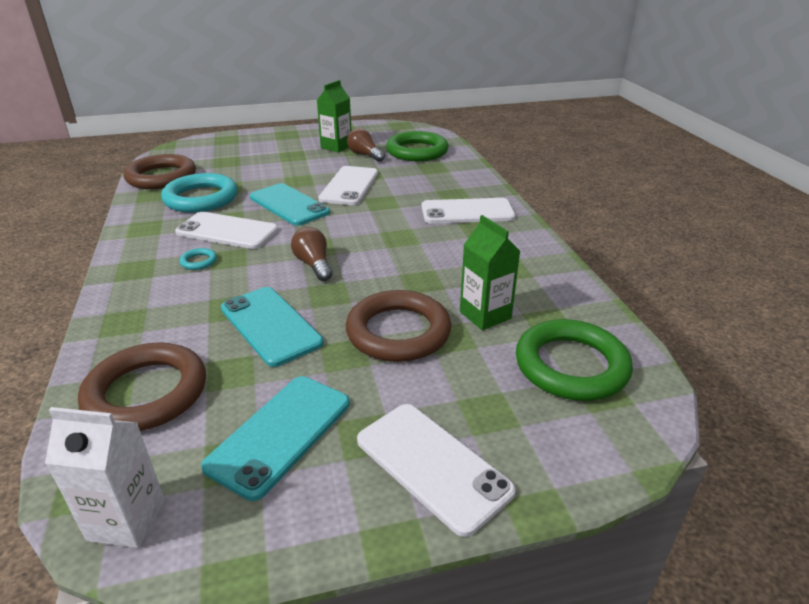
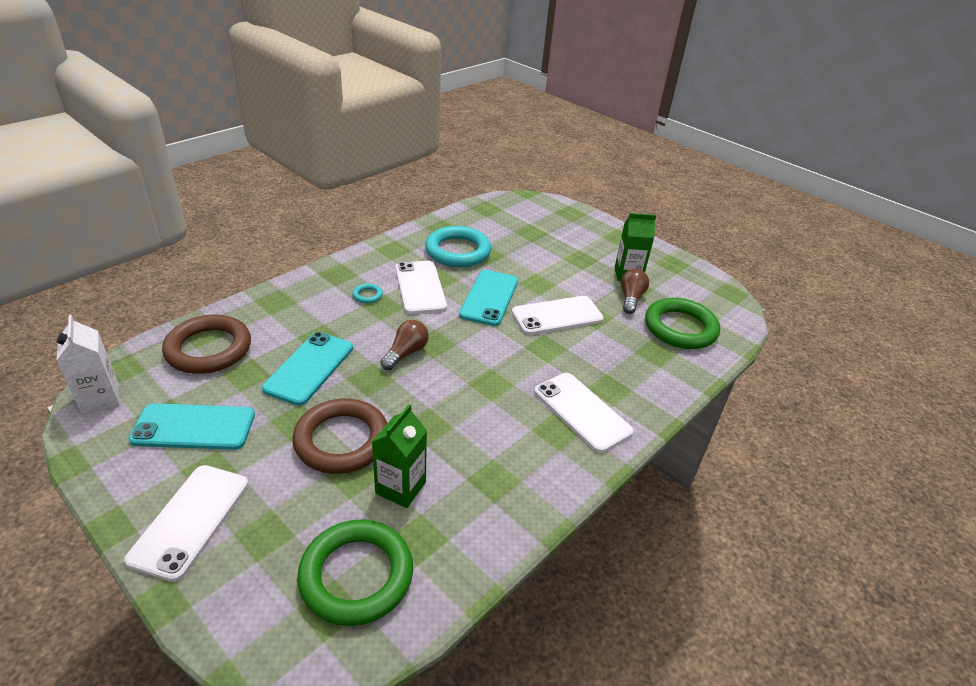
camera: 55 degrees right, 5 degrees up
brown ring [124,154,196,189] -> none

